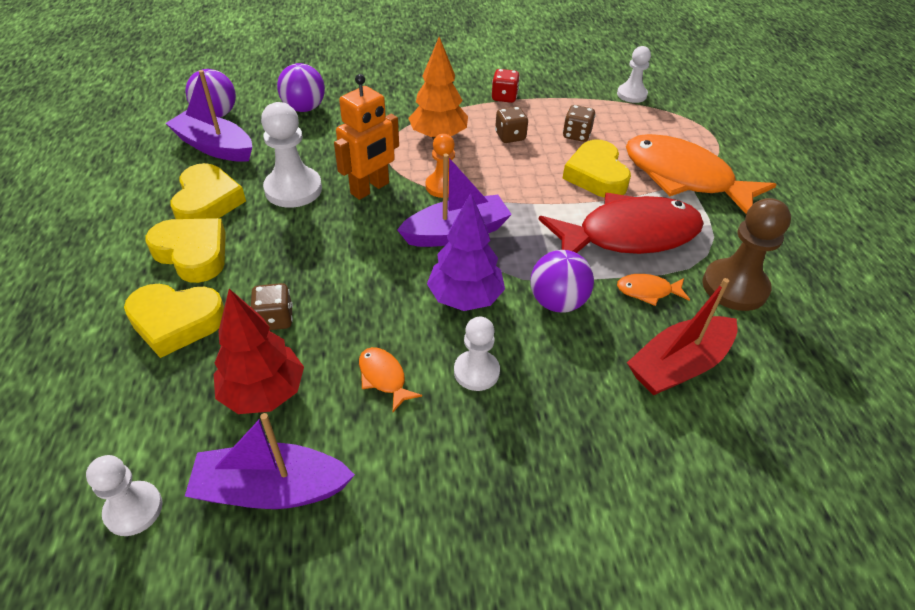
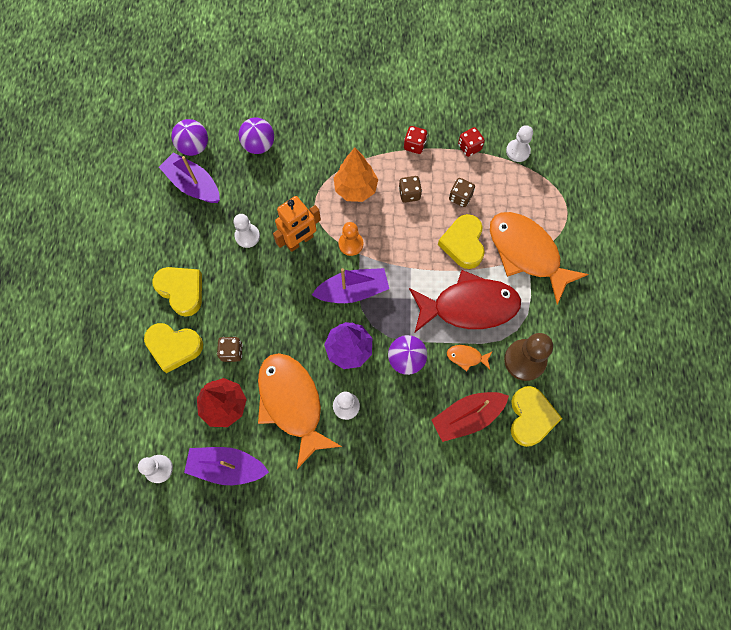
camera: 10 degrees right, 25 degrees up
yellow heart [171,163,246,219] -> yellow heart moved to [511,386,562,447]
white pawn [261,102,322,208] -> white pawn [233,214,260,248], size x0.64
orange fish [359,347,422,412] -> orange fish [258,353,342,469], size x2.47
none -> red dice [458,127,485,157]

